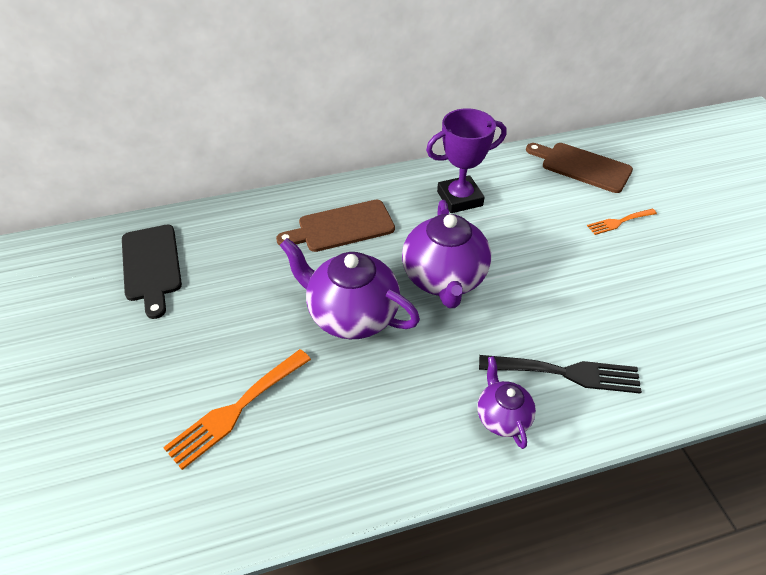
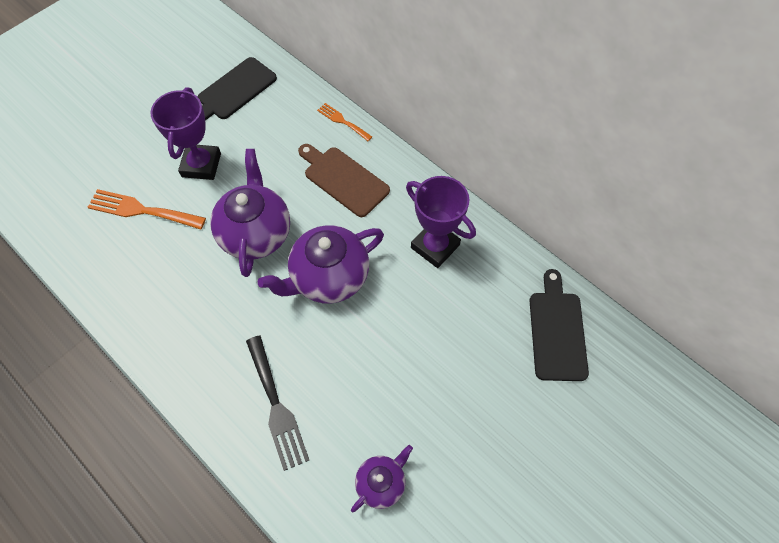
camera: 60 degrees right, 15 degrees up
purple teapot [477,356,536,449] -> purple teapot moved to [351,445,413,512]
brown cutting board [526,143,633,193] -> black cutting board [530,269,589,381]
orange fork [587,209,657,235] -> orange fork moved to [317,103,372,141]
none -> purple trophy [150,87,221,180]

